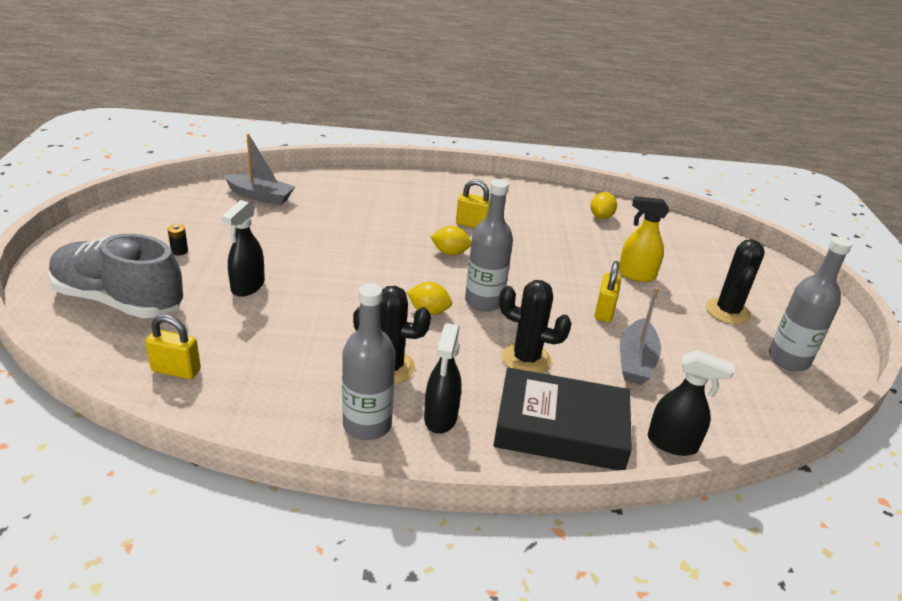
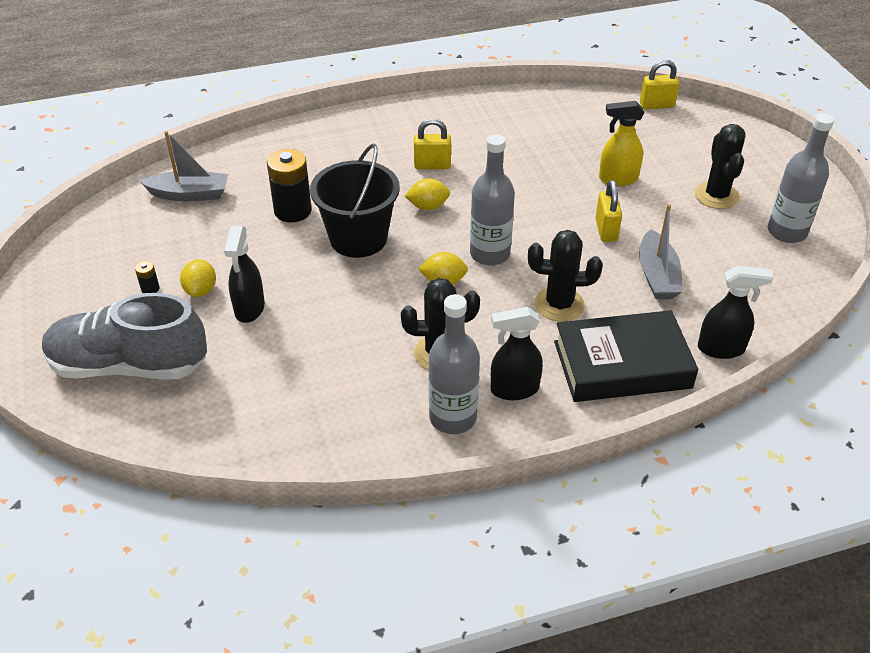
camera: 15 degrees left, 10 degrees up
yellow padlock [145,315,201,379] -> yellow padlock moved to [640,60,680,109]
black spray bottle [424,323,462,434] -> black spray bottle turned 90 degrees clockwise [491,307,543,400]
yellow lemon [590,192,617,219] -> yellow lemon moved to [180,259,216,297]
none -> black battery [267,149,312,222]
none -> black bucket [310,144,400,258]

